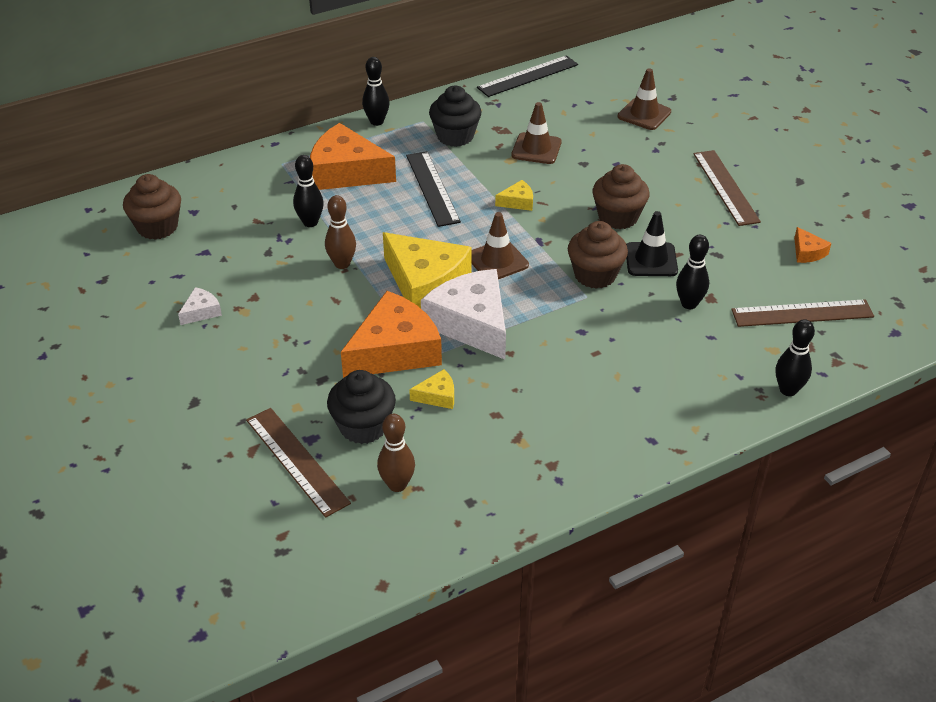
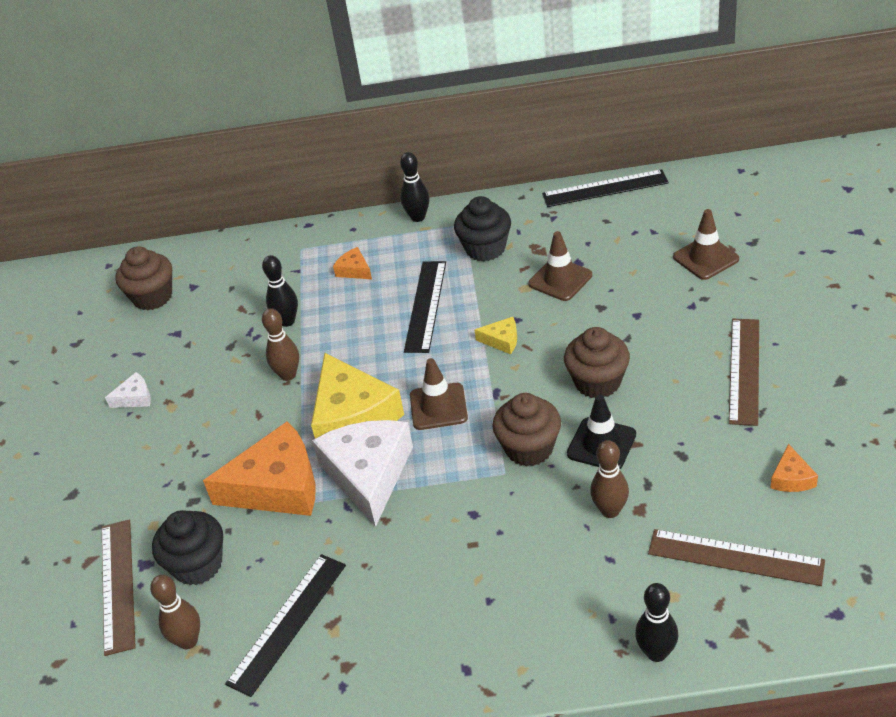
camera: 30 degrees right, 0 degrees up
orange cheese [310,123,396,190] -> orange cheese [333,247,372,279], size x0.44
yellow cheese [409,369,454,409] -> none
black bowling pin [676,235,709,309] -> brown bowling pin [590,440,629,518]
none -> black ruler [225,554,346,697]

